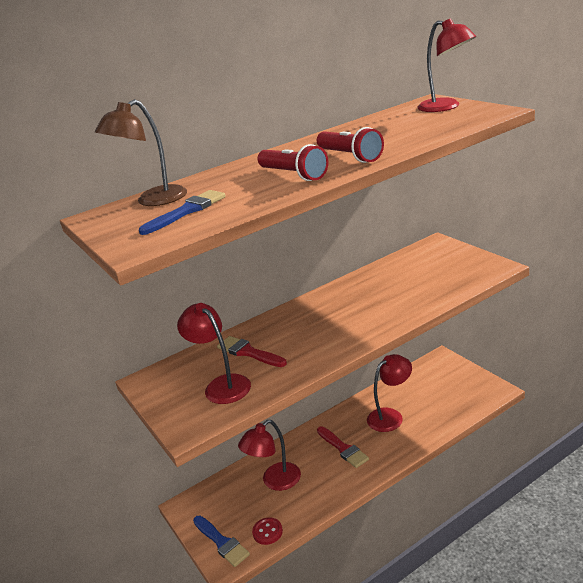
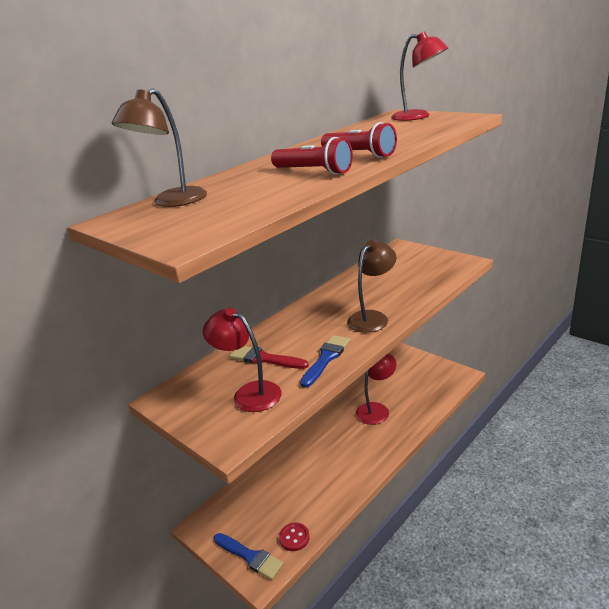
camera: 15 degrees left, 0 degrees up
blue brush [139,190,226,235] -> blue brush moved to [300,335,350,388]
red lamp [238,420,301,491] -> none
red brush [317,426,369,468] -> none
none -> brown lamp [347,240,396,333]

